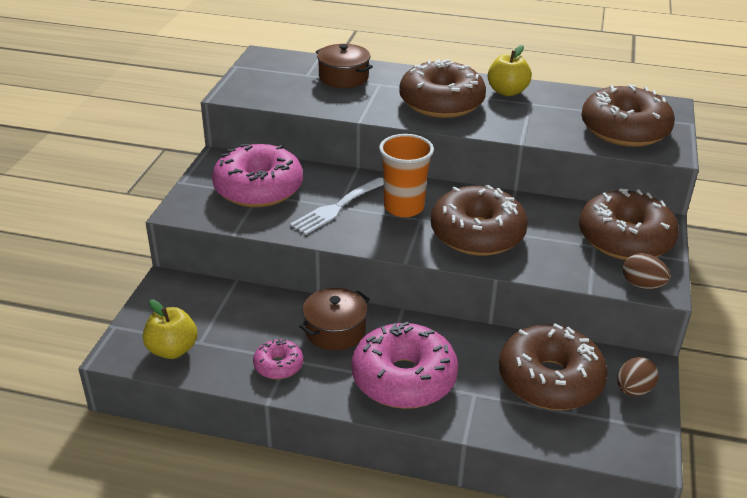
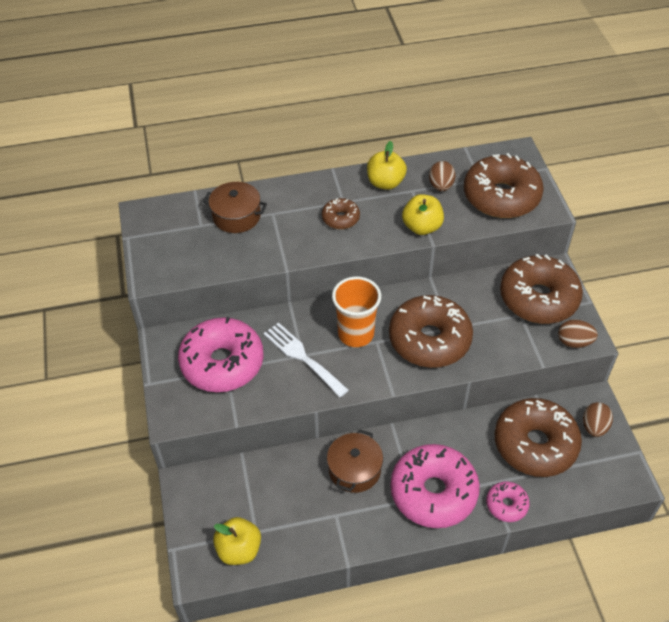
camera: 25 degrees left, 15 degrees up
pink donut [253,339,303,379] -> pink donut moved to [486,481,530,522]
white fork [290,177,384,235] -> white fork turned 120 degrees clockwise [263,323,349,397]
brown donut [399,59,486,118] -> brown donut [322,198,360,229], size x0.48
none -> yellow apple [402,194,444,235]
none -> brown egg [429,161,456,191]

